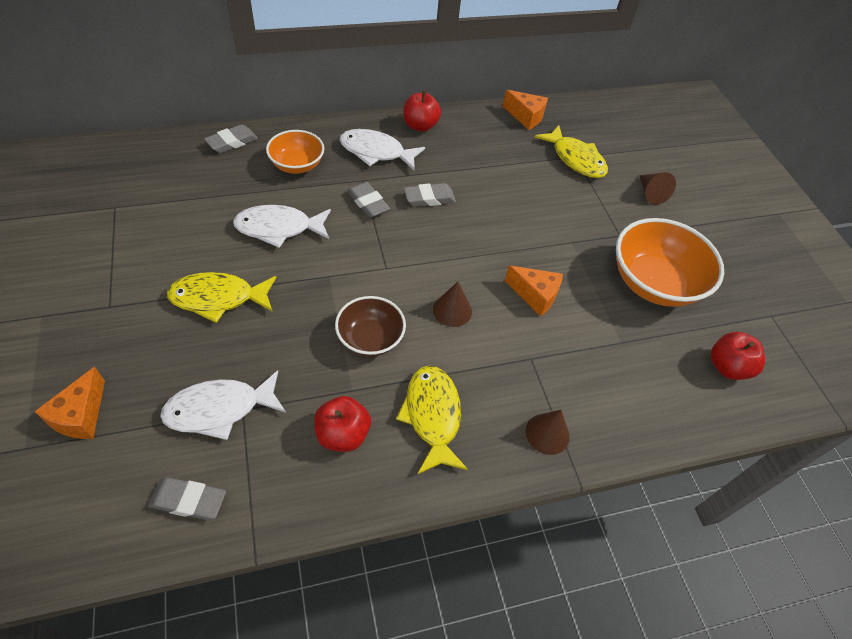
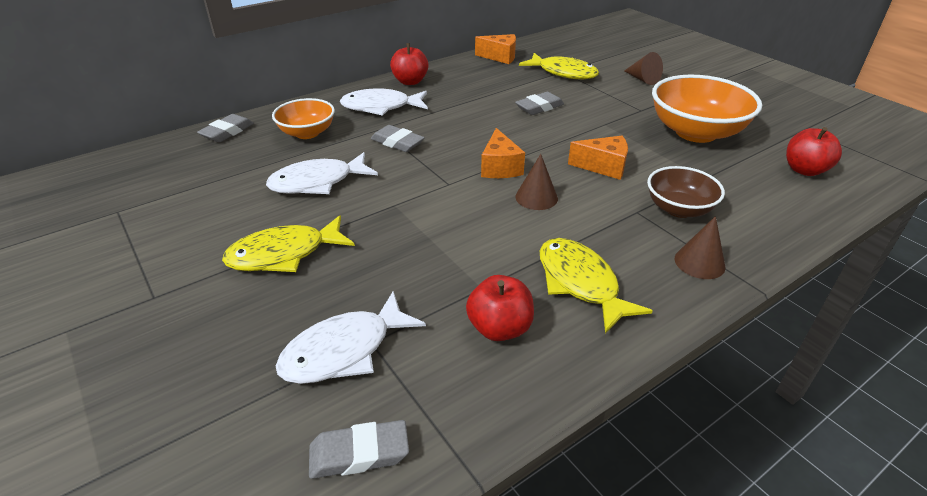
camera: 15 degrees left, 15 degrees down
orange cheese [34,367,105,439] -> orange cheese moved to [481,128,525,178]
brown bowl [335,296,406,357] -> brown bowl moved to [647,166,725,218]
grey eraser [404,183,456,207] -> grey eraser moved to [515,92,564,115]

